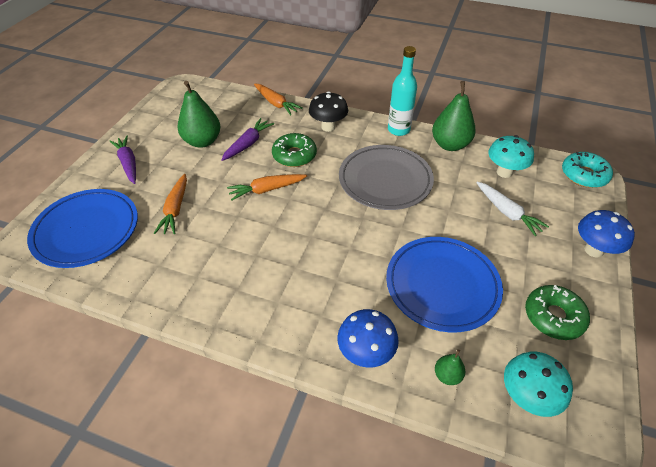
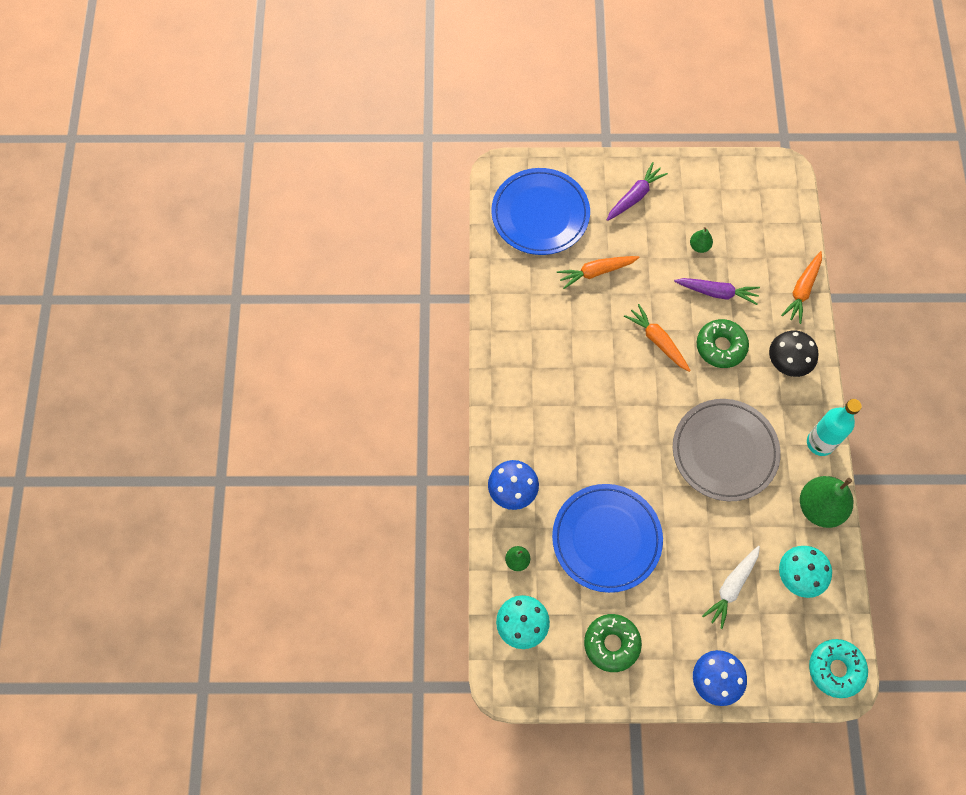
camera: 70 degrees right, 20 degrees up
green pear [178,81,221,148] -> green pear [690,227,713,253], size x0.48

